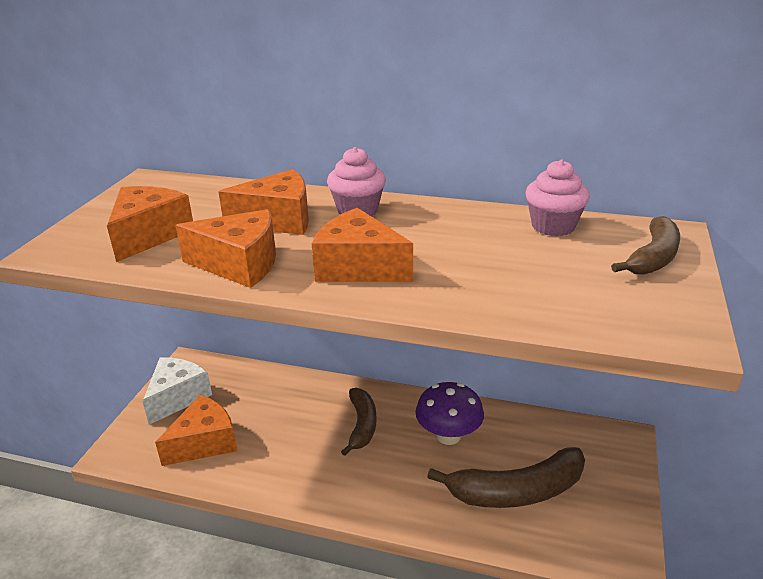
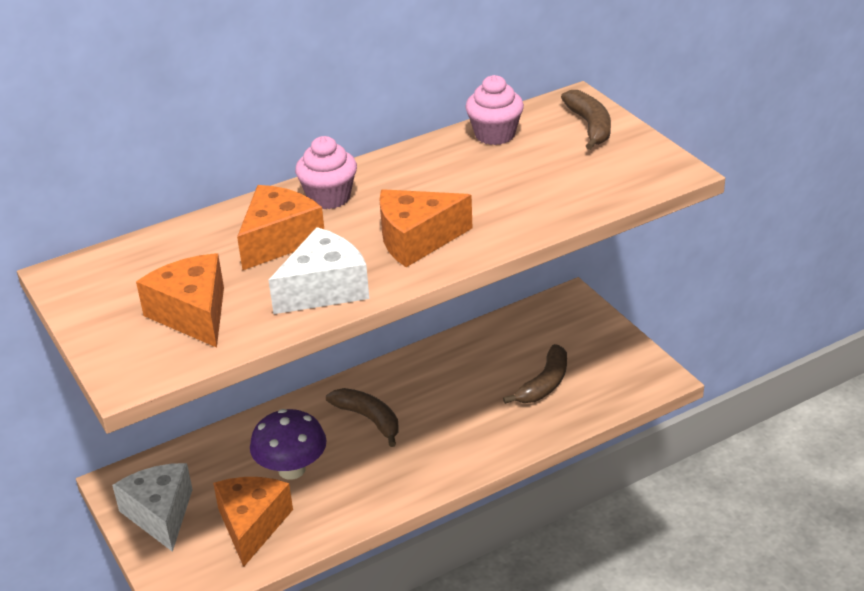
camera: 45 degrees left, 5 degrees up
orange cheese [175,209,276,288] -> white cheese [269,227,369,314]
purple mushroom [415,382,484,445] -> purple mushroom moved to [250,409,327,480]
brown banana [427,447,585,508] -> brown banana [503,344,567,404], size x0.64

